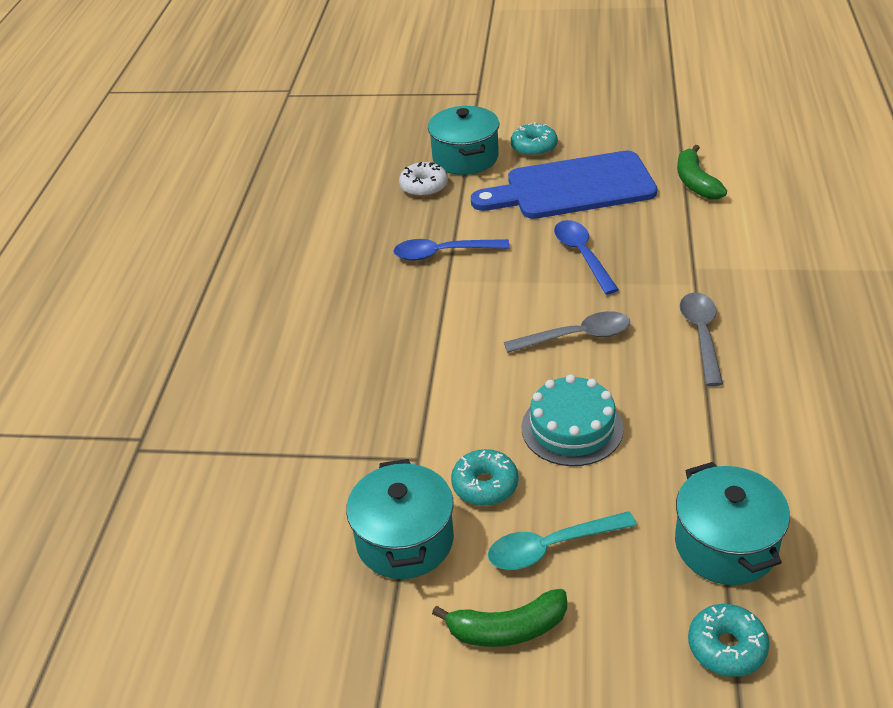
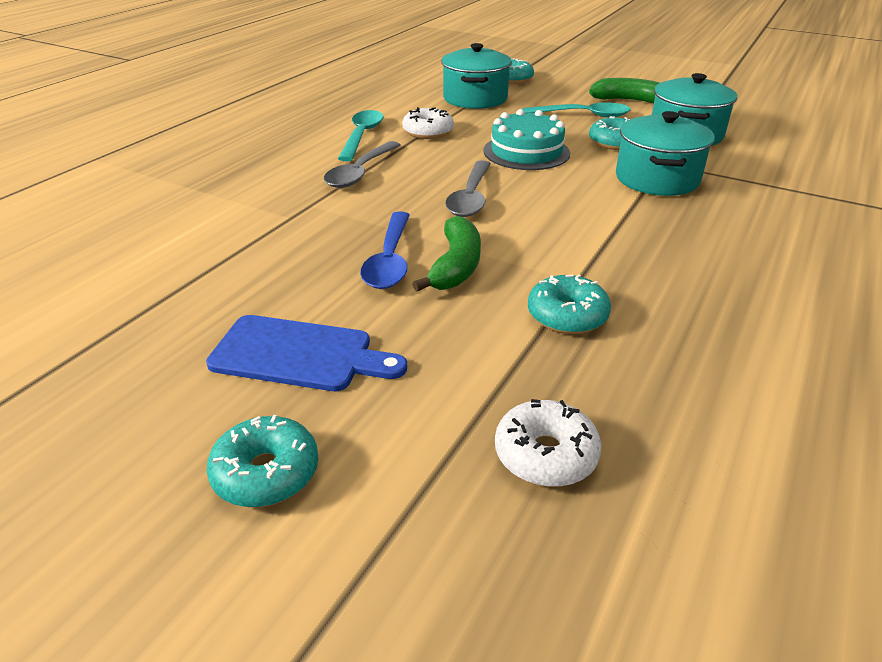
camera: 160 degrees left, 5 degrees down
blue spoon [393,239,510,261] -> turquoise donut [528,274,611,334]
turquoise pot [428,106,499,175] -> turquoise pot moved to [616,111,715,196]
blue cutting board [471,151,657,219] -> blue cutting board [206,315,407,391], size x0.61
grey spoon [504,311,630,353] -> grey spoon turned 90 degrees counterclockwise [445,160,491,217]
green banana [677,145,727,200] -> green banana moved to [412,216,481,291]
none -> turquoise spoon [338,110,384,161]
none -> white donut [402,107,454,139]

